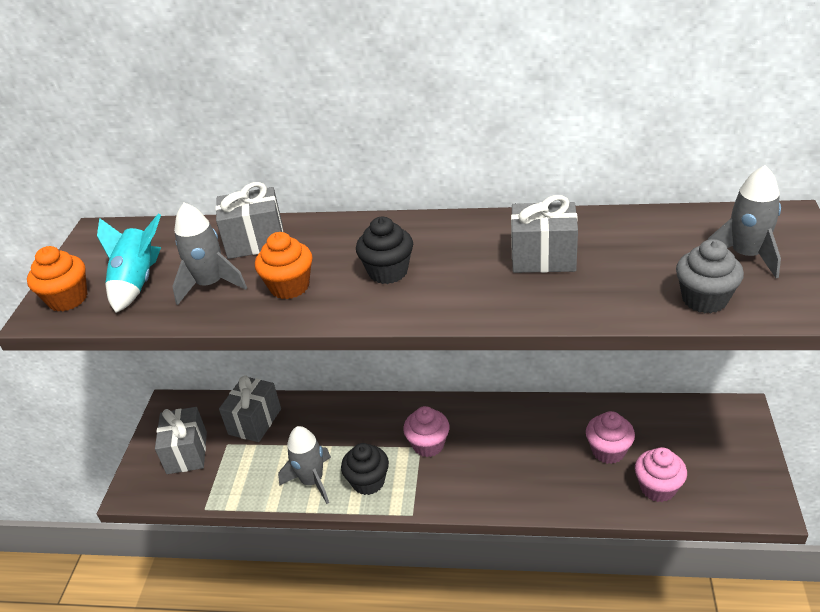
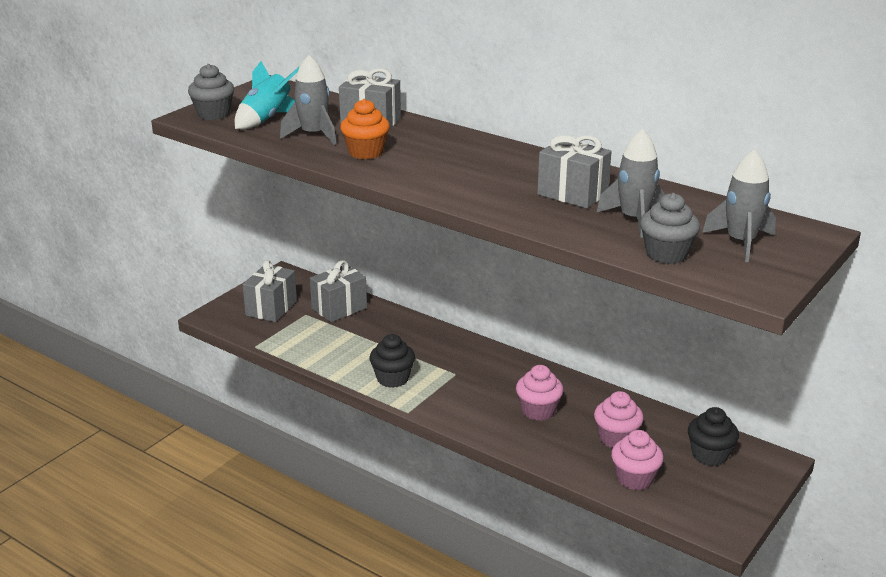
camera: 25 degrees right, 10 degrees down
orange cupcake [27,246,88,312] -> grey cupcake [188,64,234,120]
grey rocket [278,426,331,504] -> grey rocket moved to [597,129,665,238]
black cupcake [356,217,413,284] -> black cupcake moved to [688,407,739,466]
pink cupcake [403,406,450,457] -> pink cupcake moved to [516,365,563,421]

